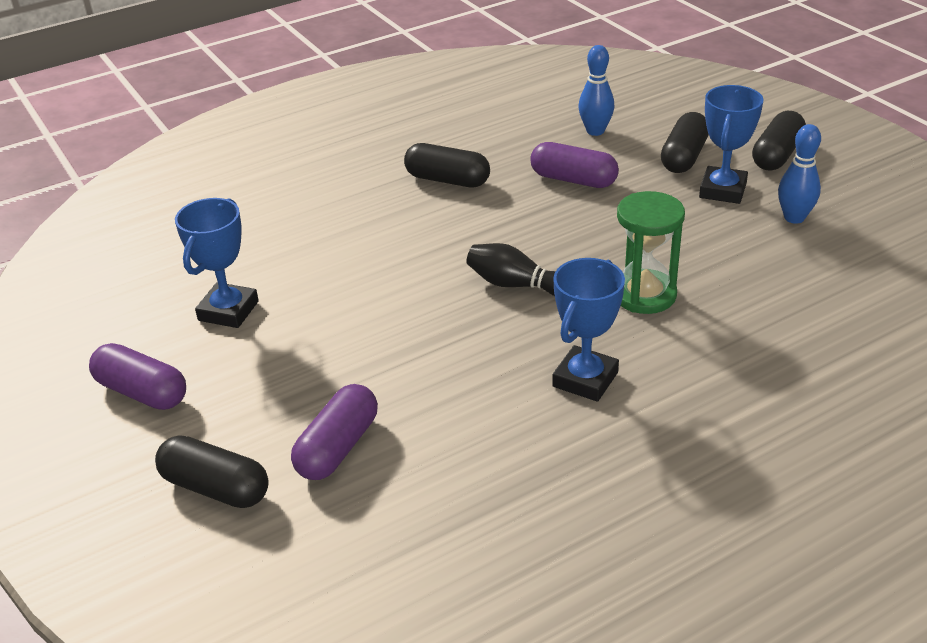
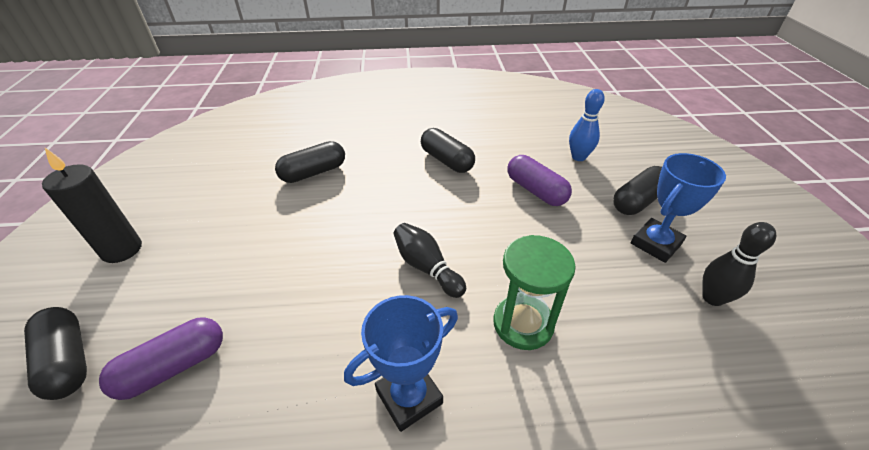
camera: 25 degrees right, 5 degrees up
purple capsule [89,343,186,410] -> black candle [42,148,142,263]
blue trophy [175,198,259,328] -> none
black capsule [752,111,806,171] -> black capsule moved to [275,141,345,183]
blue bowling pin [778,124,821,224] -> black bowling pin [702,222,776,306]

